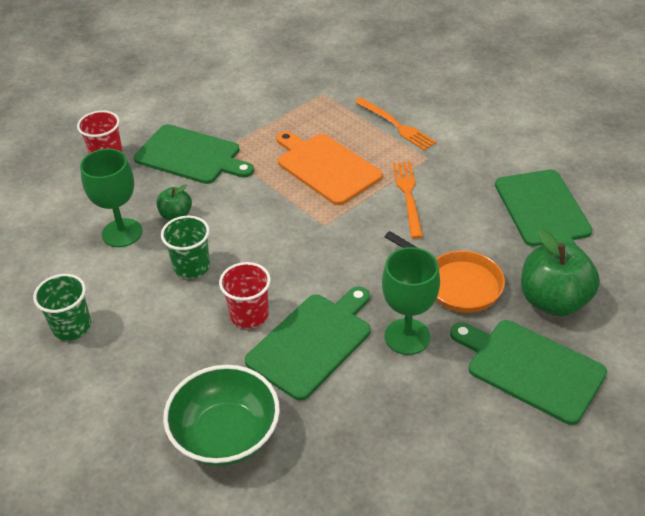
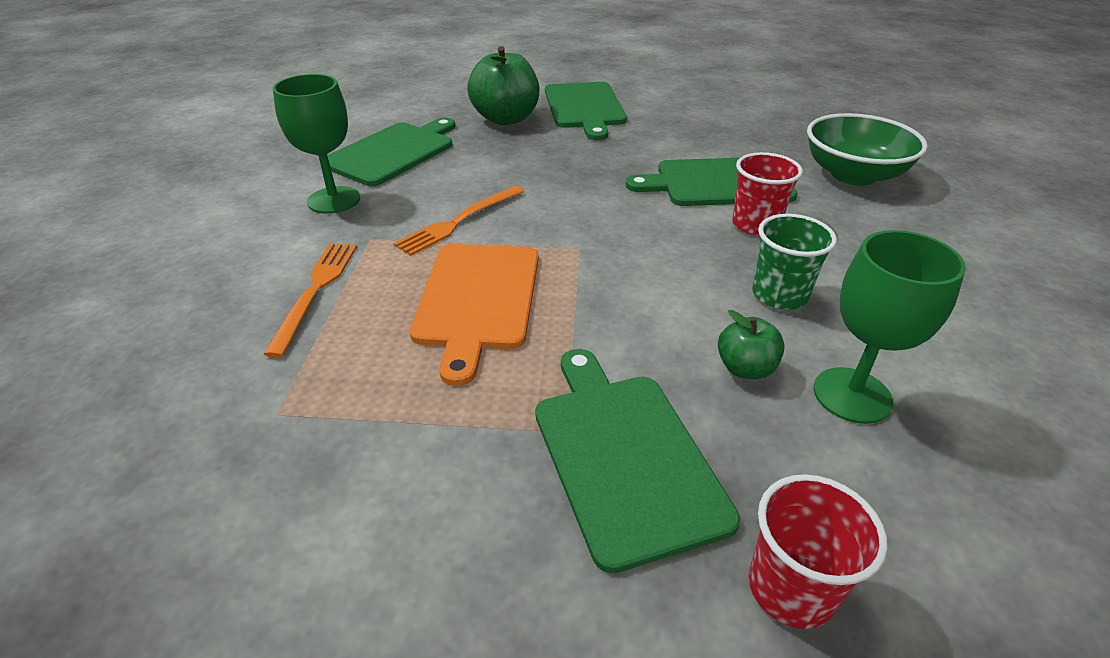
camera: 135 degrees left, 5 degrees down
green cup [33,274,91,341] -> none
green goblet [382,247,440,355] -> green goblet moved to [273,74,360,214]
orange pan [385,231,505,313] -> none

